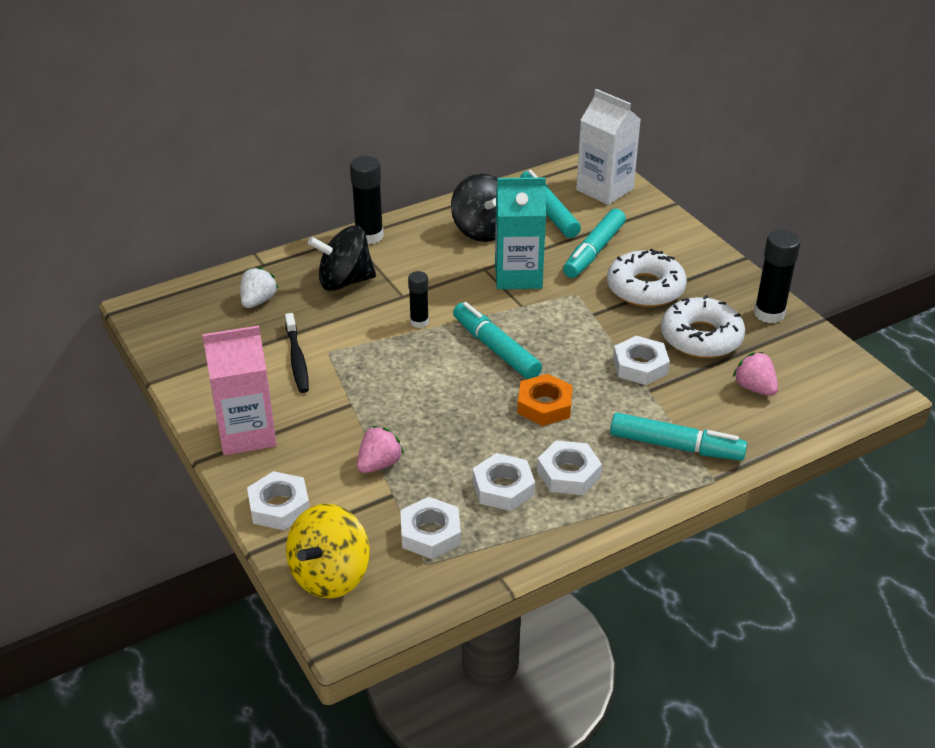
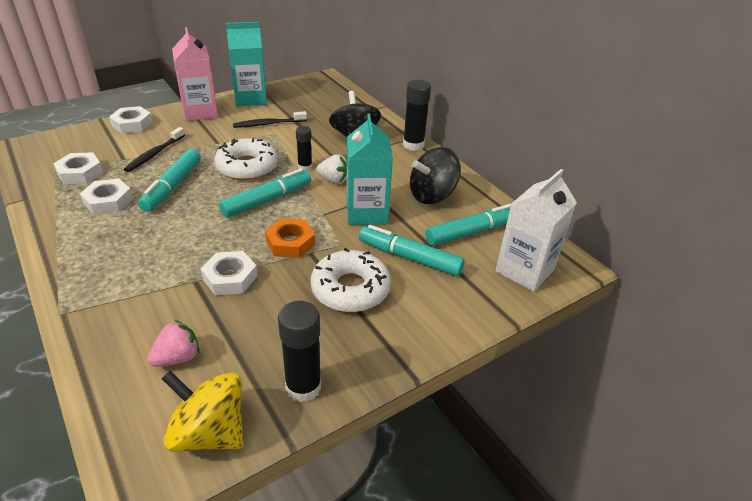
camera: 85 degrees right, 0 degrees up
white strawberry [240,267,278,308] -> white strawberry moved to [316,154,347,184]
yellow spinning top [286,504,370,598] -> yellow spinning top moved to [162,371,243,452]
pink strawberry [357,426,404,473] -> black toothbrush [124,127,185,172]
orange nut [517,374,573,426] -> orange nut moved to [265,218,315,258]
white nut [537,441,602,495] -> none
turquoise marker [610,413,747,461] -> turquoise marker moved to [138,149,201,212]
white donut [661,295,745,358] -> white donut moved to [214,138,278,181]
none -> turquoise carton [226,22,267,106]

